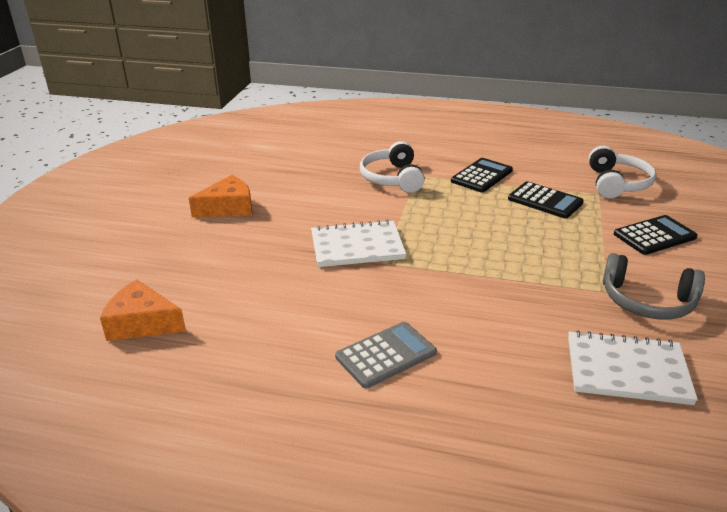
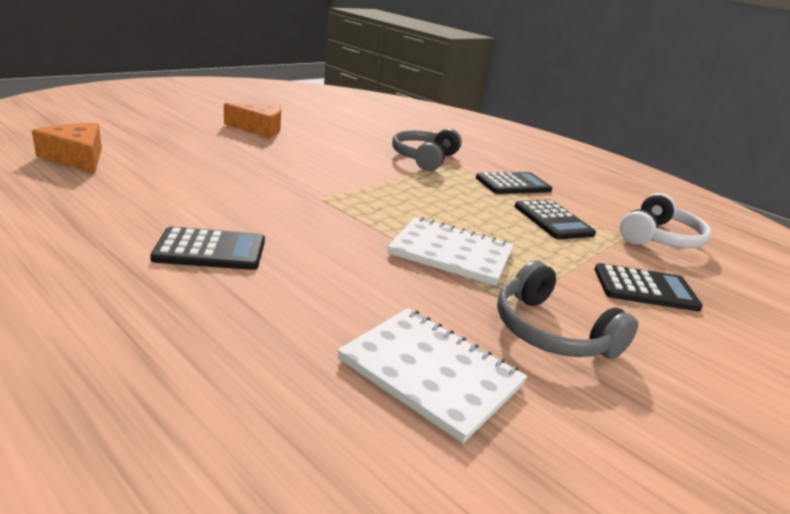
camera: 25 degrees right, 5 degrees down
white notebook [311,220,406,267] -> white notebook moved to [388,217,514,286]
grey calculator [335,322,437,388] -> black calculator [150,227,265,270]
white headphones [360,141,425,193] -> grey headphones [392,128,462,171]

